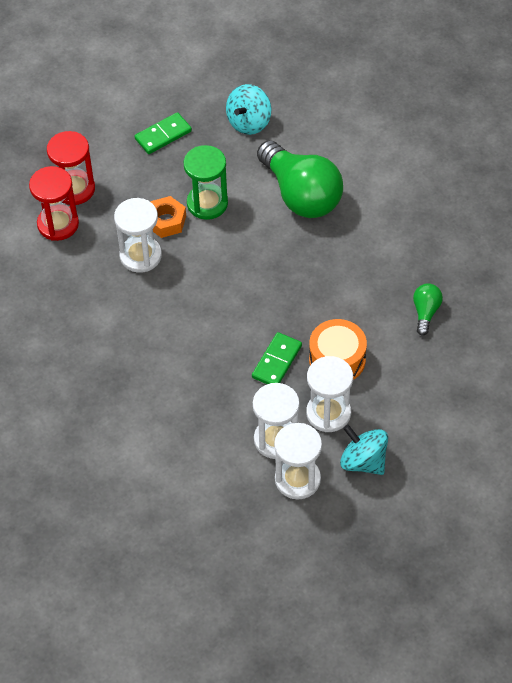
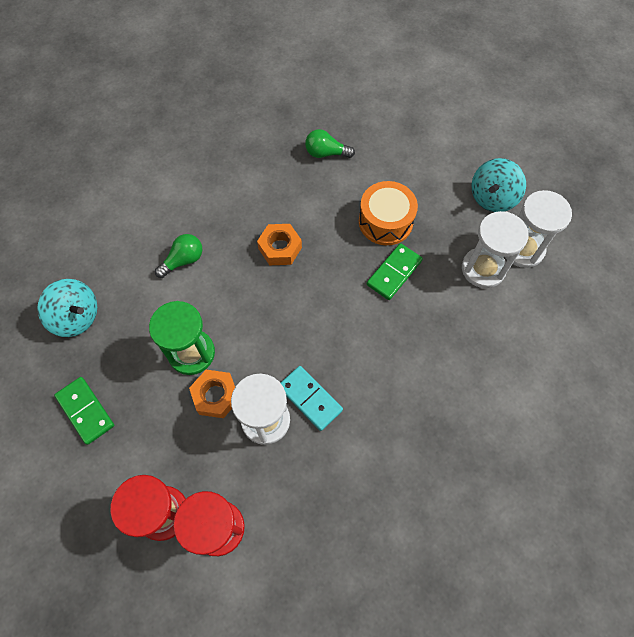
camera: 95 degrees left, 10 degrees up
green domino [252,332,302,384] -> green domino turned 75 degrees counterclockwise [367,243,423,300]
green light bulb [257,140,343,218] -> green light bulb [155,234,202,278], size x0.45
white hourglass [306,356,353,432] -> none
none -> orange nut [257,224,302,265]
none -> turquoise domino [281,366,343,431]

